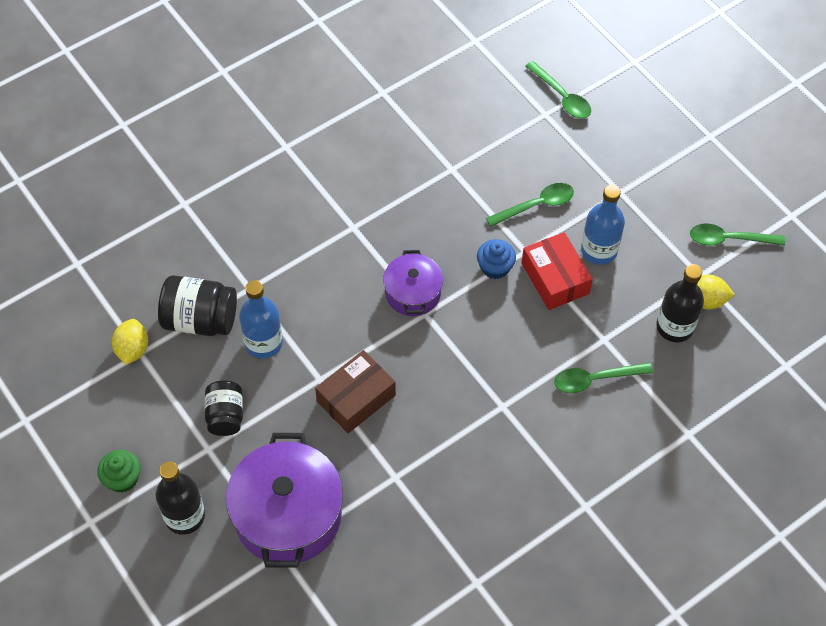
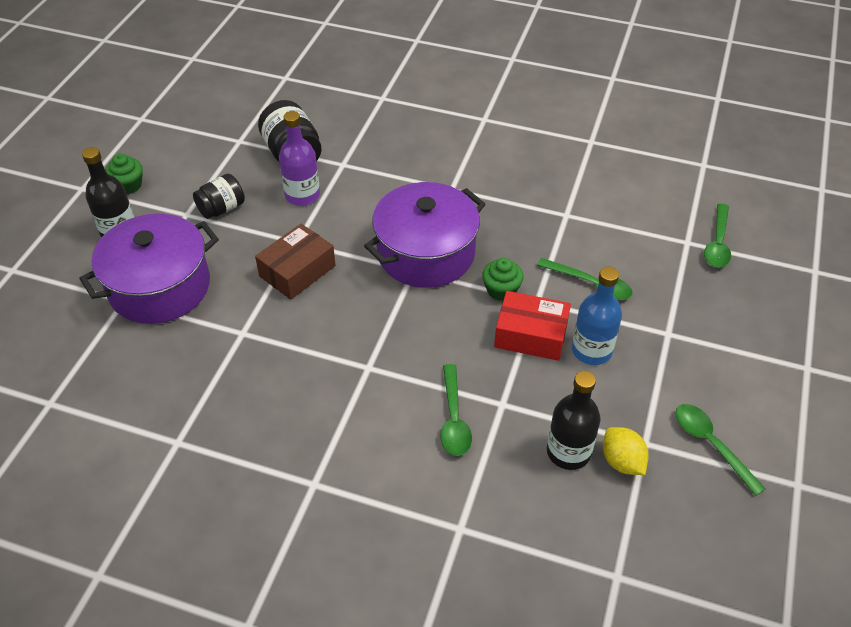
camera: 55 degrees right, 10 degrees down
yellow lemon [112,319,148,365] -> none
blue bottle [239,280,283,358] -> purple bottle [279,111,320,206]
brown box [315,350,396,433] -> brown box turned 60 degrees counterclockwise [255,224,336,300]
purple pot [383,250,443,316] -> purple pot [364,182,486,288], size x1.77
blue cupcake [477,239,516,279] -> green cupcake [482,258,523,301]
red box [522,232,593,310] -> red box turned 75 degrees clockwise [494,291,571,361]
green spoon [554,362,653,393] -> green spoon turned 135 degrees counterclockwise [440,364,472,456]

